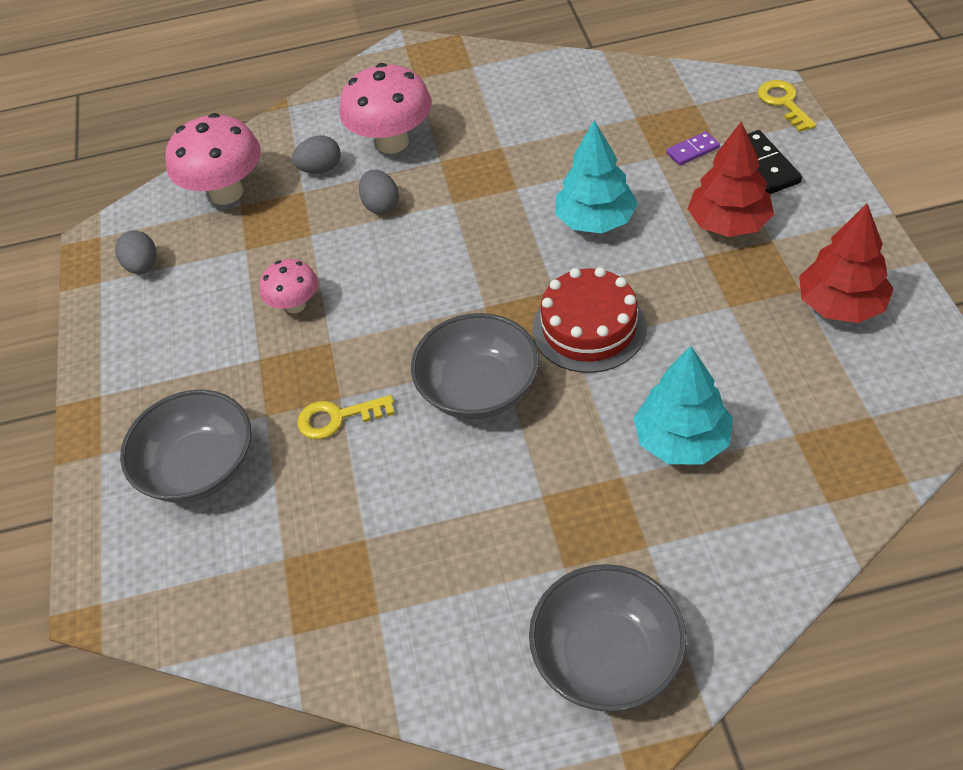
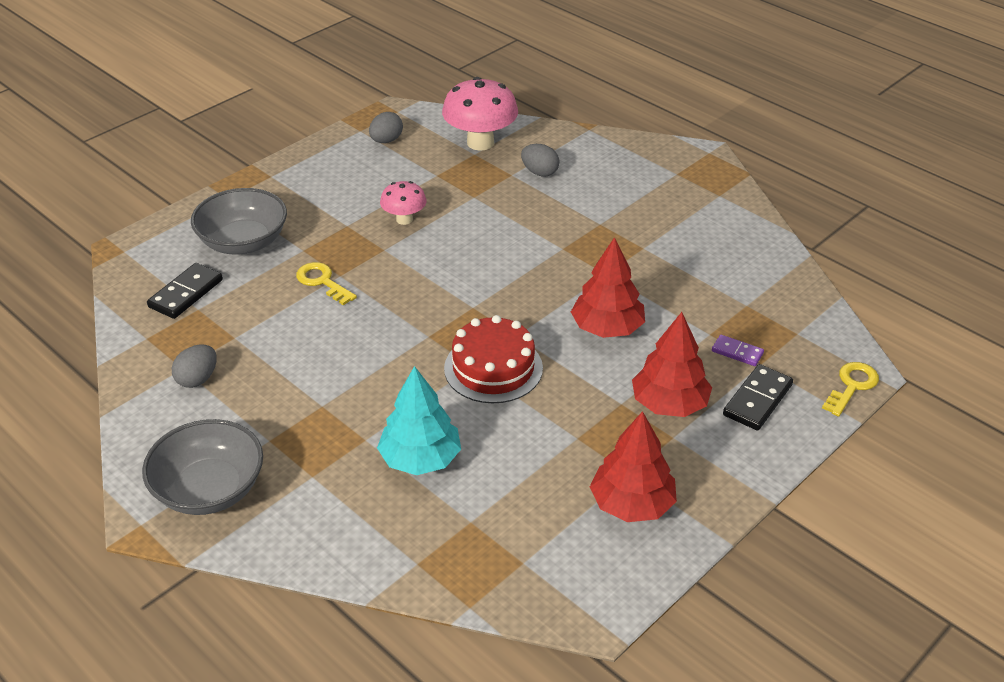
camera: 50 degrees right, 10 degrees down
pink mushroom [339,63,432,154] -> none
grey egg [359,170,399,214] -> grey egg moved to [172,344,217,388]
grey bowl [411,313,539,419] -> none
turquoise tree [555,120,638,233] -> red tree [571,237,645,338]
none -> black domino [147,263,223,319]

